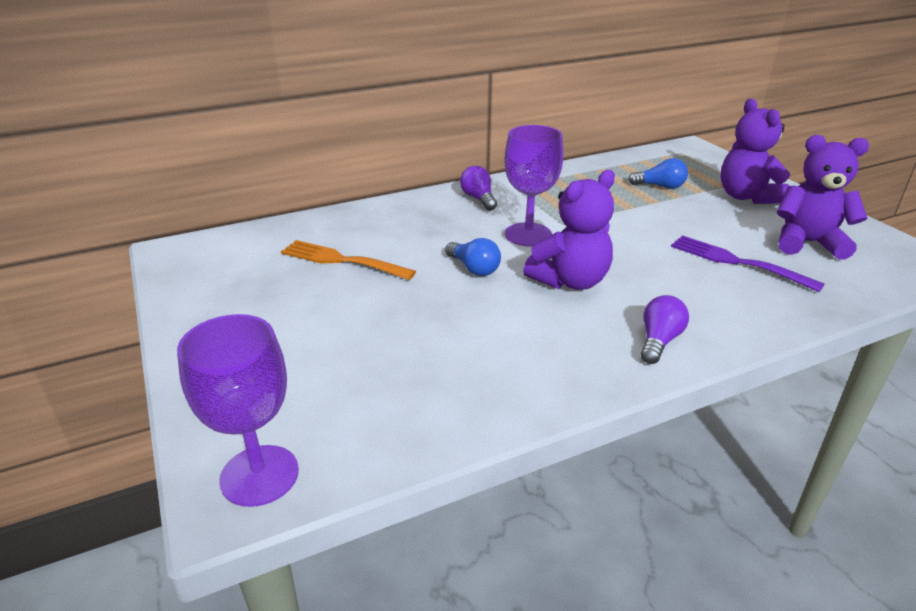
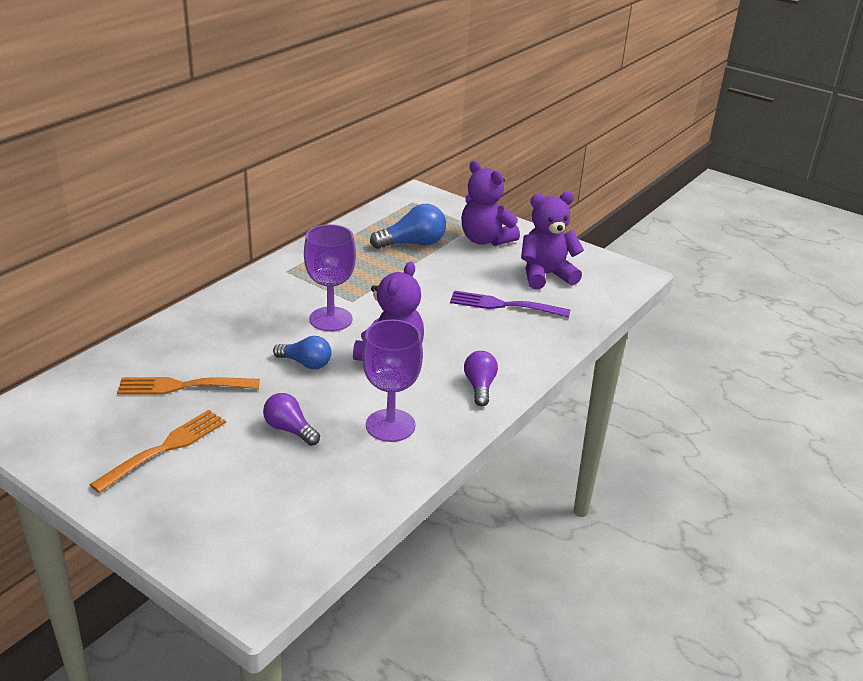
camera: 30 degrees left, 0 degrees up
purple goblet [177,314,299,507] -> purple goblet moved to [362,319,423,442]
purple light bulb [460,166,497,211] -> purple light bulb moved to [263,393,320,446]
blue light bulb [628,158,688,189] -> blue light bulb [370,204,446,249], size x1.51
none -> orange fork [89,410,226,493]

